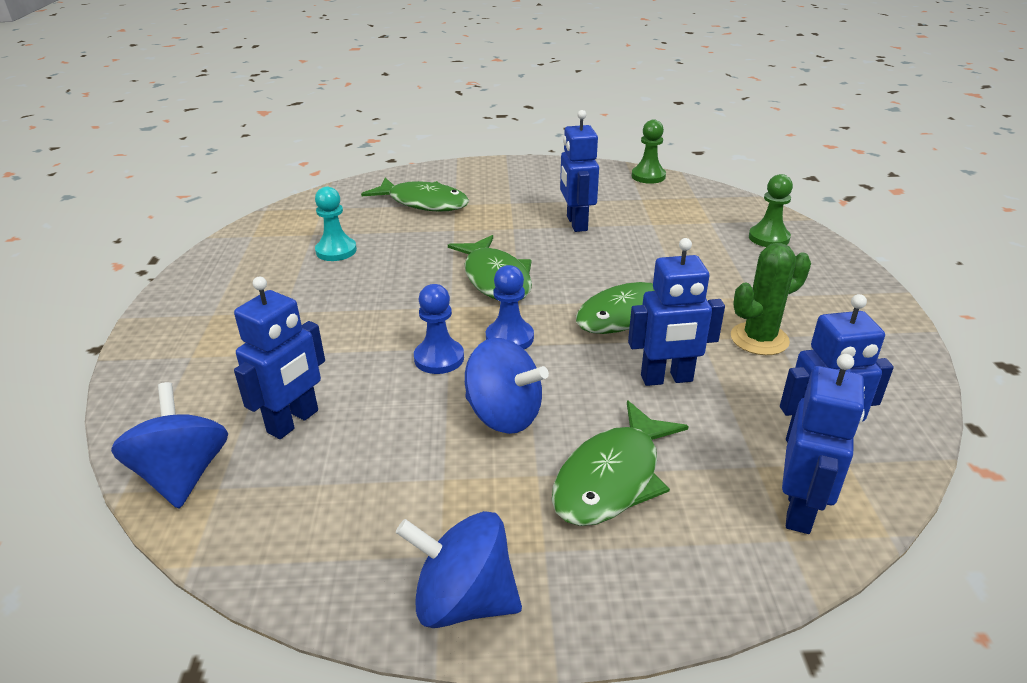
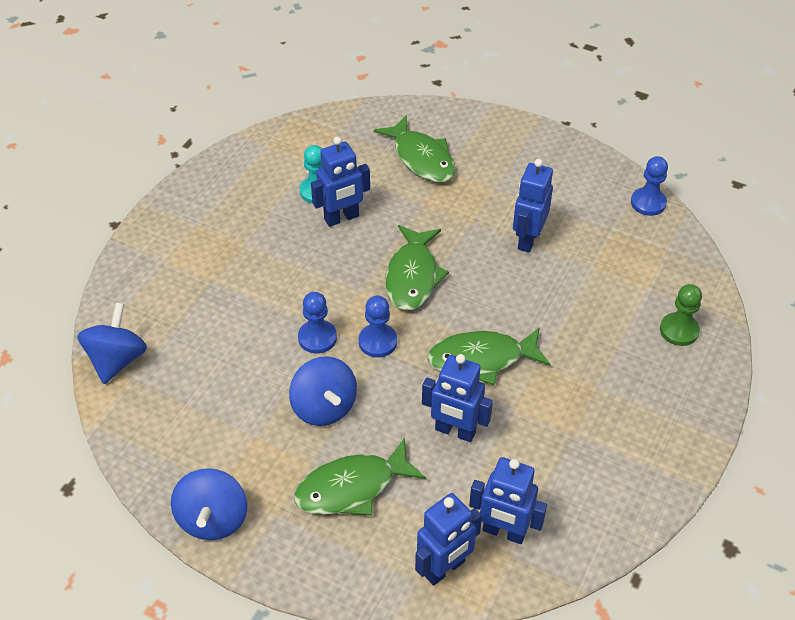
camera: 30 degrees right, 15 degrees up
blue robot [234,277,325,439] -> blue robot moved to [311,137,370,227]
blue spinning top [396,511,522,628] -> blue spinning top turned 135 degrees counterclockwise [171,468,247,540]
green pawn [632,120,666,184] -> blue pawn [631,156,668,216]
green cactus [731,243,811,355] -> none

